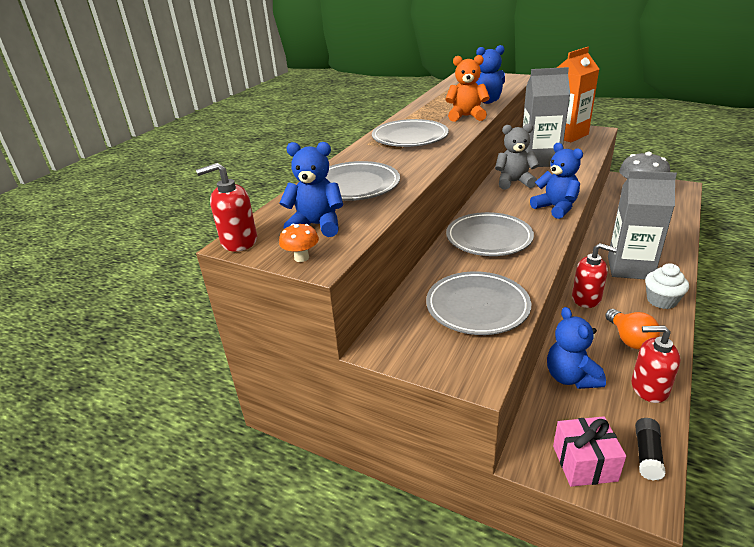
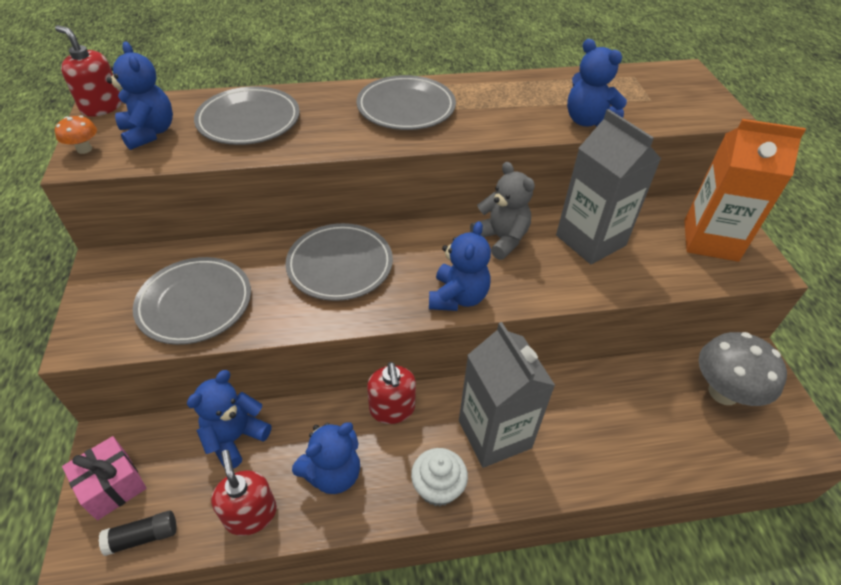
camera: 50 degrees right, 15 degrees up
orange teddy bear [445,55,490,122] -> none
orange light bulb [605,309,660,350] -> blue teddy bear [292,422,360,494]

